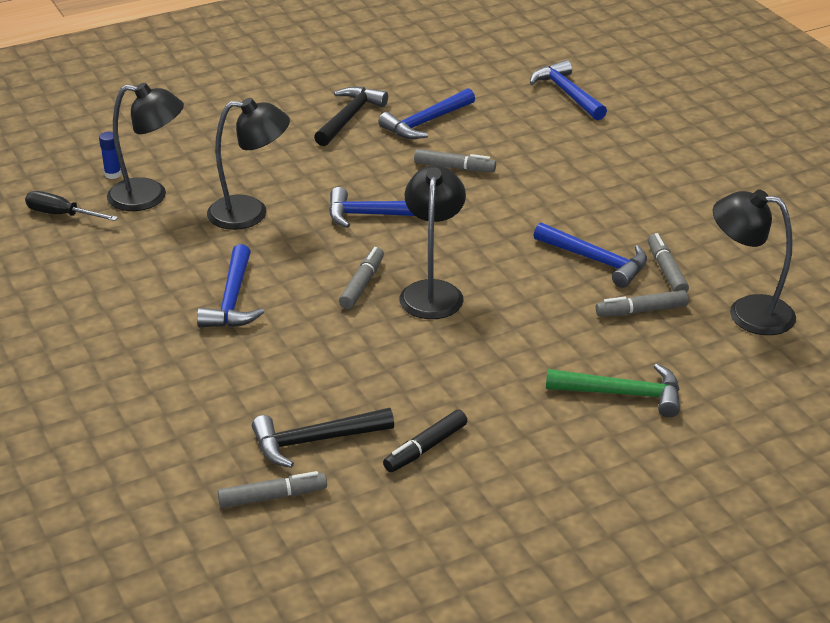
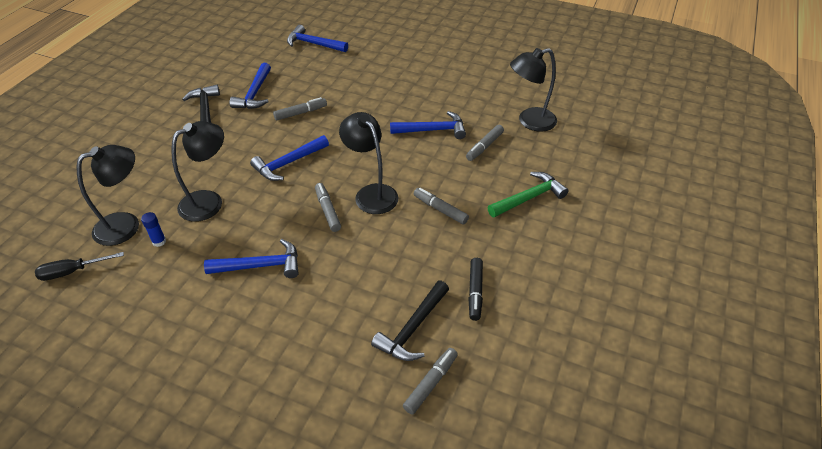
camera: 40 degrees left, 10 degrees up
blue glue stick [99,132,121,179] -> blue glue stick moved to [141,212,166,247]
blue hammer [197,244,264,327] -> blue hammer turned 60 degrees counterclockwise [204,239,299,278]
grey marker [648,233,689,292] -> grey marker moved to [414,188,469,225]

